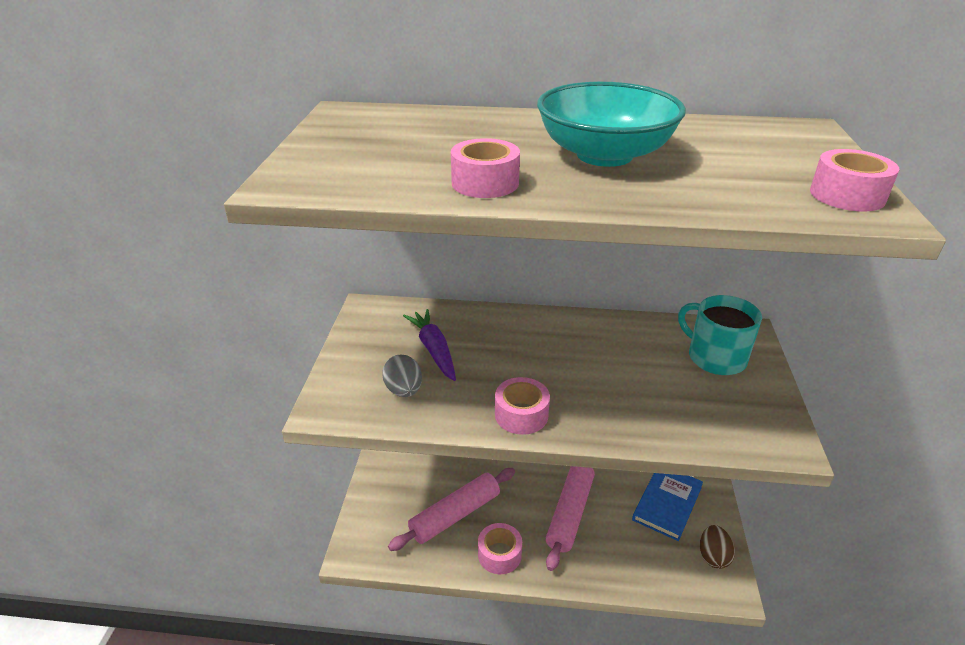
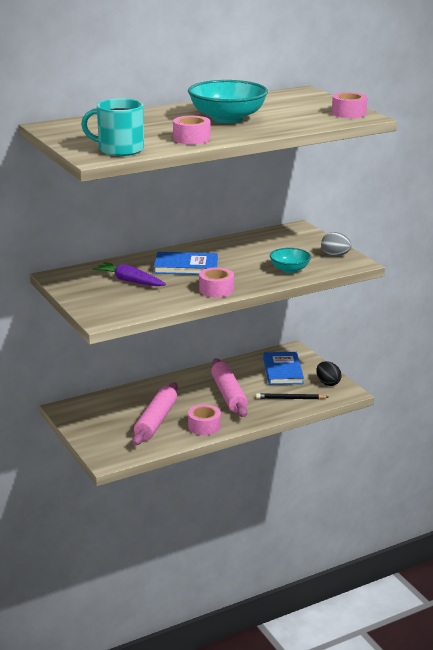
camera: 35 degrees left, 10 degrees down
grey egg [382,355,422,397] -> grey egg moved to [321,232,352,256]
turquoise mug [678,295,762,375] -> turquoise mug moved to [81,98,144,156]
brown egg [700,525,735,569] -> black egg [316,361,342,386]
none -> blue book [154,252,218,275]
none -> black pencil [256,393,328,399]
none -> turquoise bowl [270,248,311,273]

